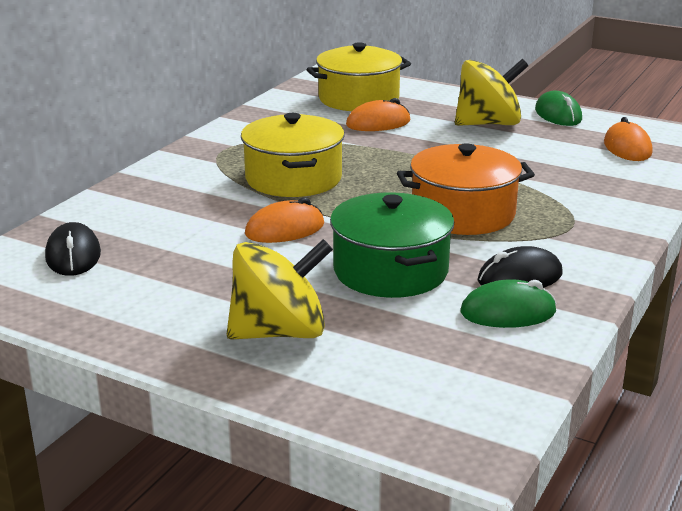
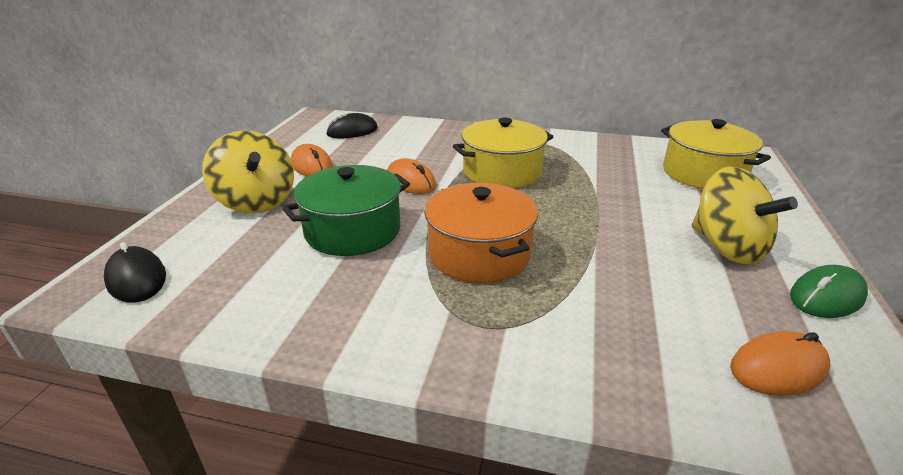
camera: 75 degrees right, 5 degrees up
orange mouse [346,98,410,131] -> orange mouse moved to [291,144,333,176]
green mouse [461,279,557,328] -> none
black mouse [477,246,563,288] -> black mouse moved to [104,242,166,303]

